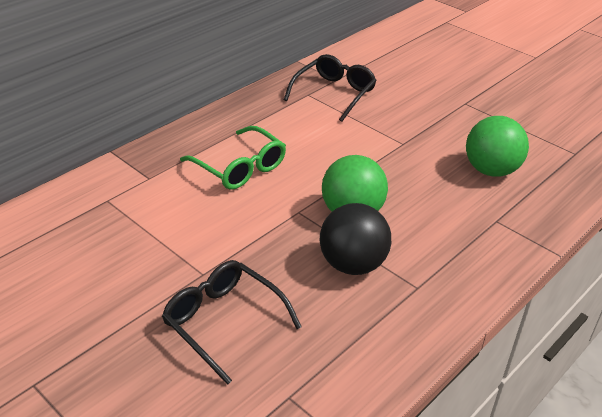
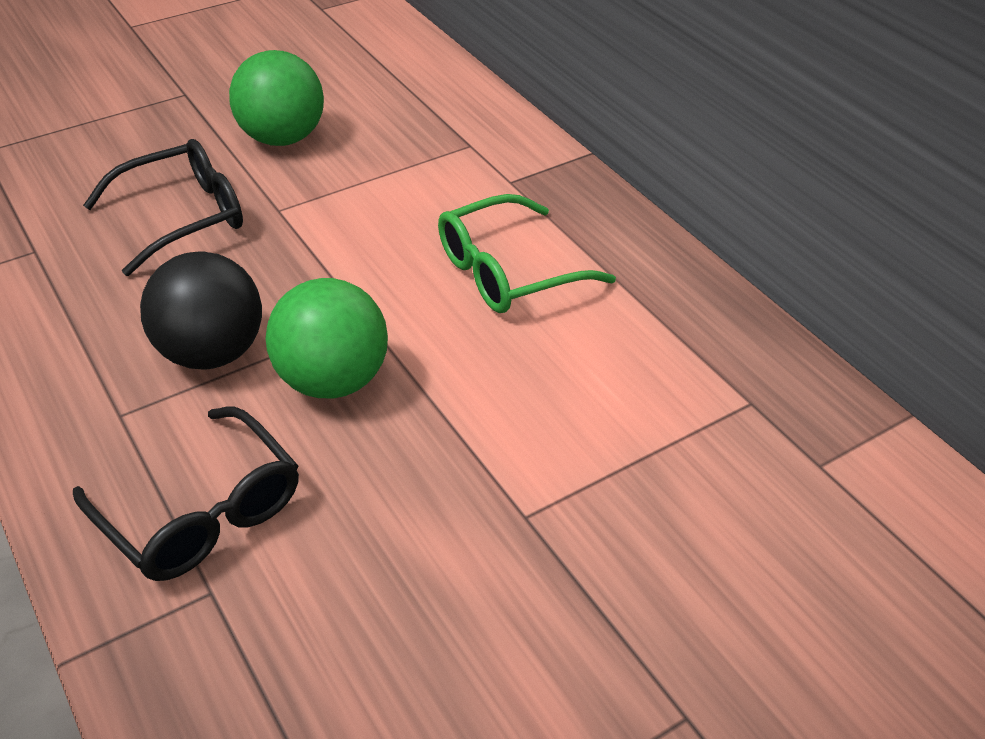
camera: 105 degrees right, 5 degrees up
black glasses [284,54,377,122] -> black glasses moved to [73,406,299,581]
green ball [466,116,529,177] -> green ball moved to [229,50,324,146]

